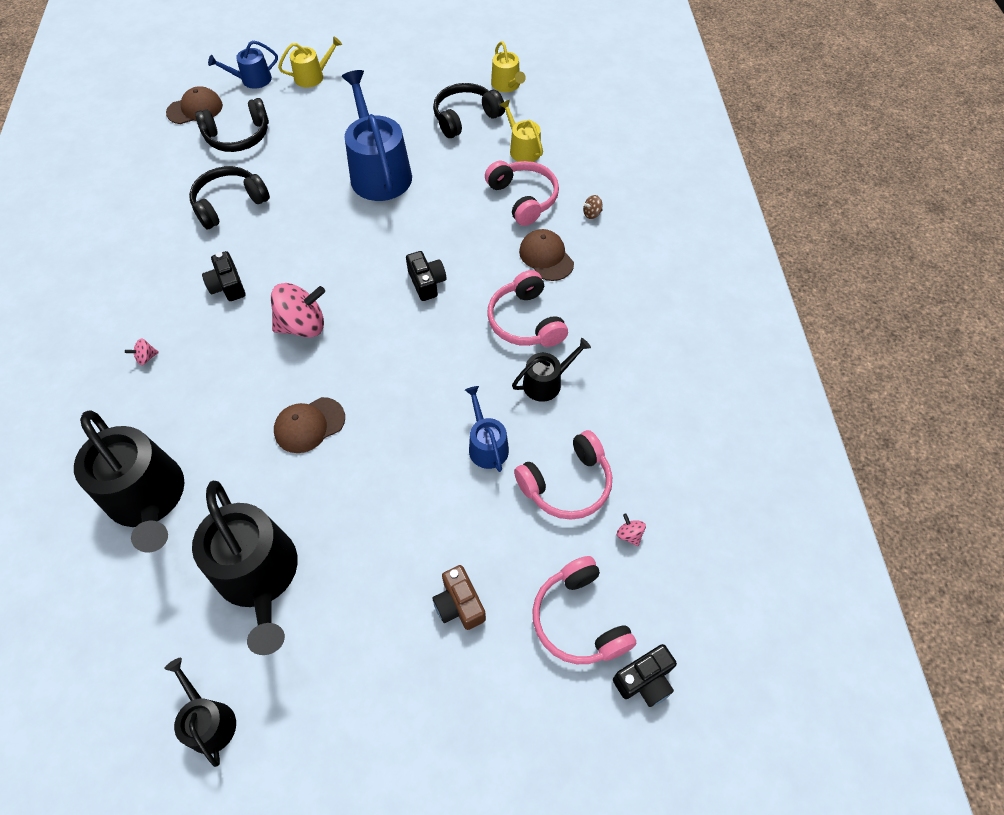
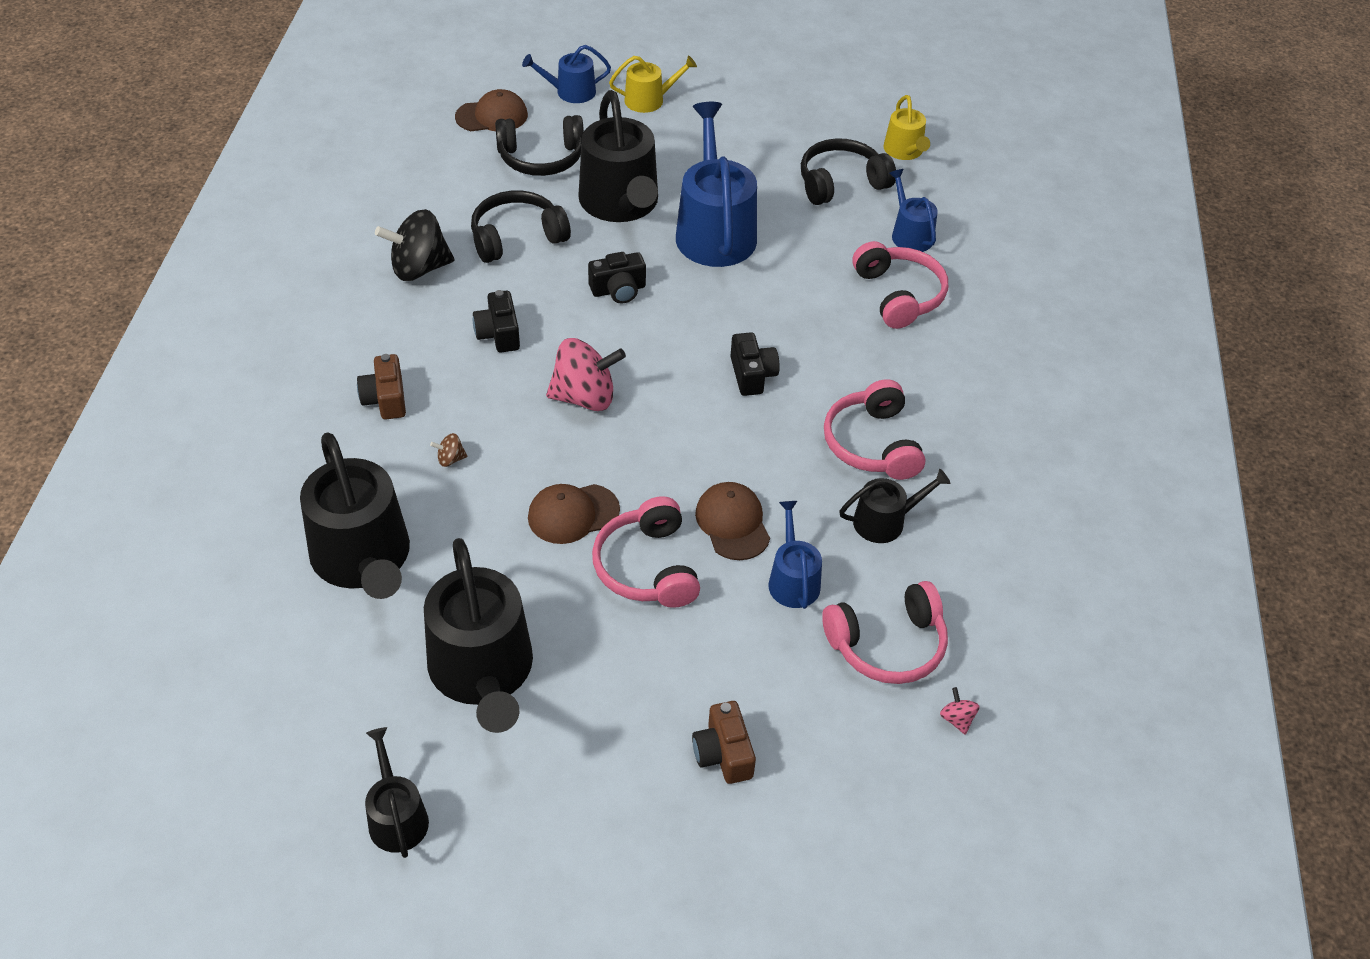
camera: 10 degrees right, 10 degrees down
pink spinning top [125,338,159,365] -> brown camera [357,354,406,419]
yellow watering can [500,100,543,162] -> blue watering can [889,169,938,252]
brown cap [519,229,574,281] -> brown cap moved to [695,482,770,560]
pink headphones [532,556,636,664] -> pink headphones moved to [592,496,700,608]
brown spinning top [583,195,603,219] -> brown spinning top moved to [430,433,467,467]
black camera [613,644,677,707] -> black camera moved to [588,252,646,304]
none -> black spinning top [375,209,454,281]
none -> black watering can [578,90,658,222]

